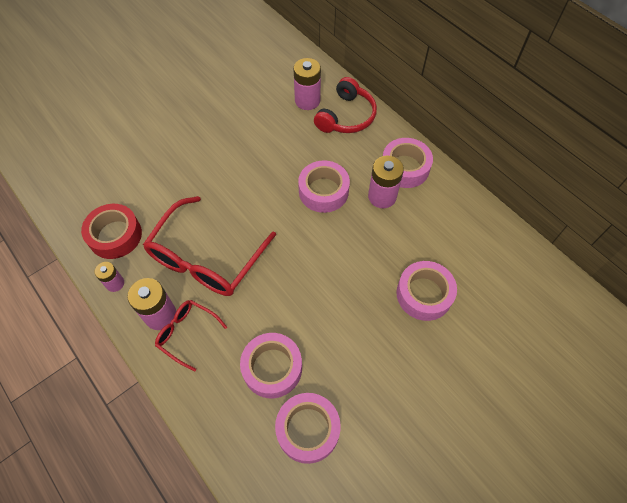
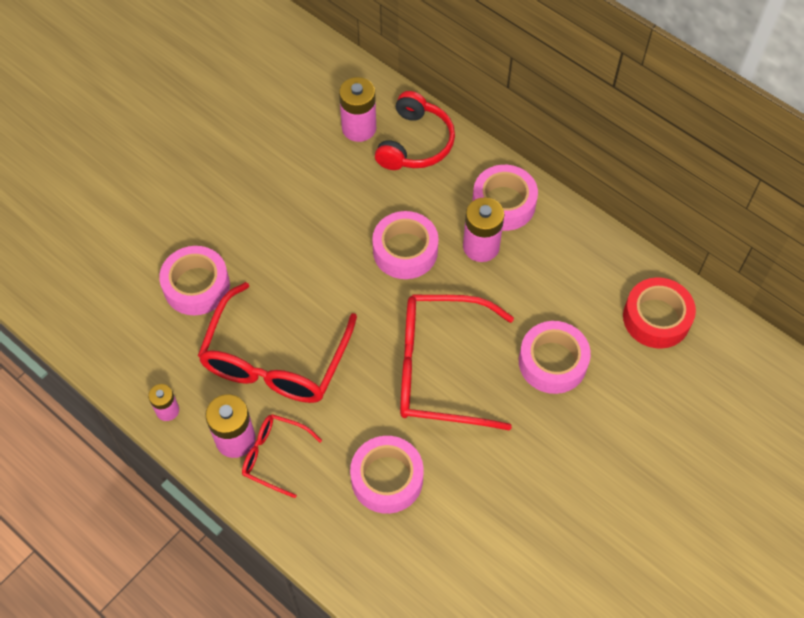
camera: 10 degrees left, 0 degrees up
red tape [81,204,142,259] -> red tape moved to [623,277,696,349]
pink tape [275,393,341,464] -> pink tape moved to [159,246,230,315]
none -> red glasses [400,295,514,431]

